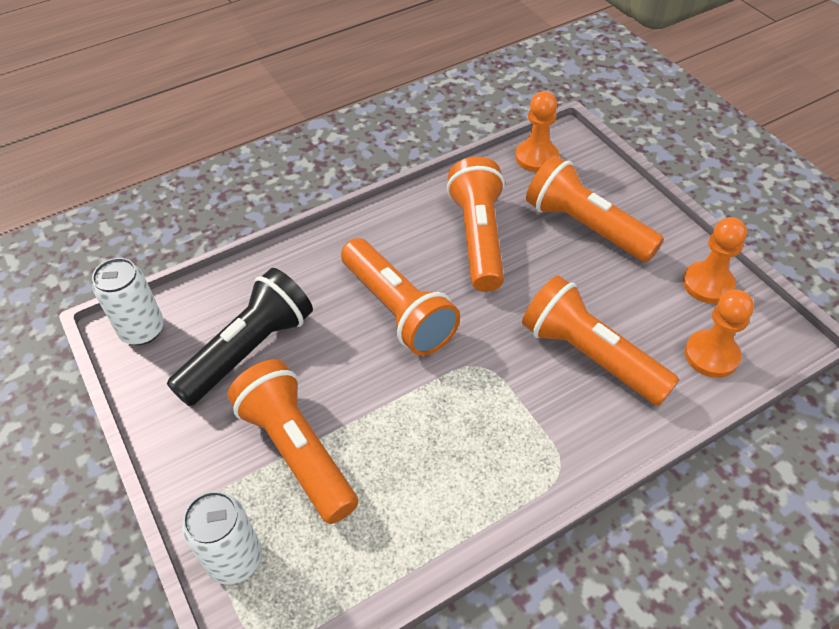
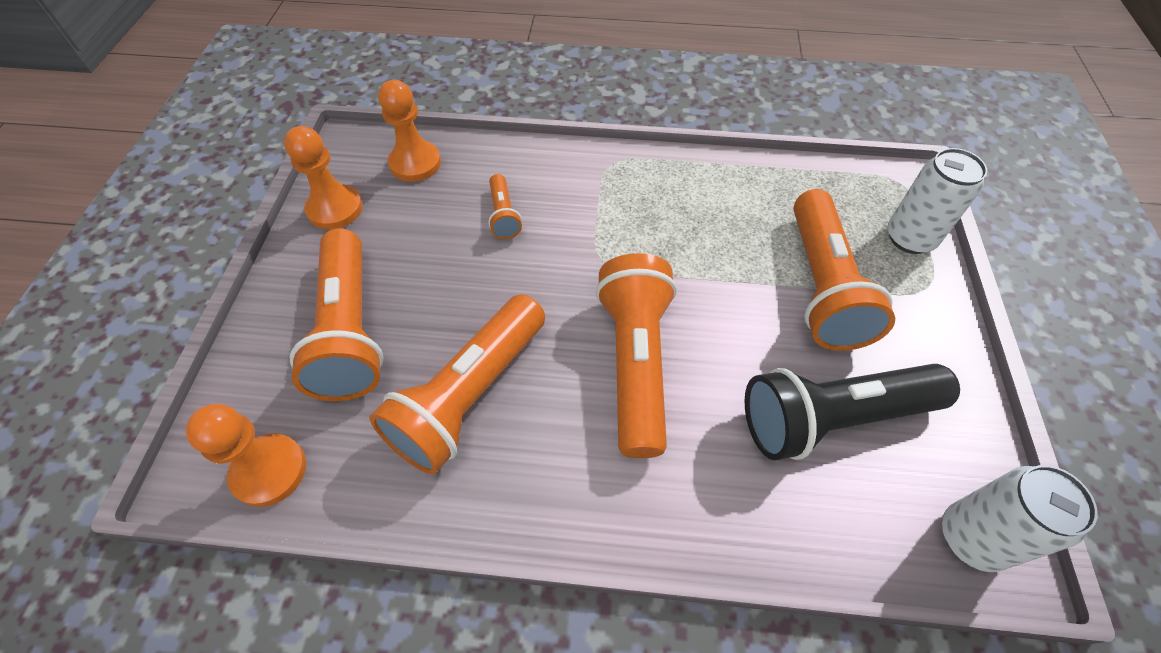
camera: 145 degrees left, 5 degrees up
orange flashlight [522,275,679,406] -> orange flashlight [488,174,522,239], size x0.47

